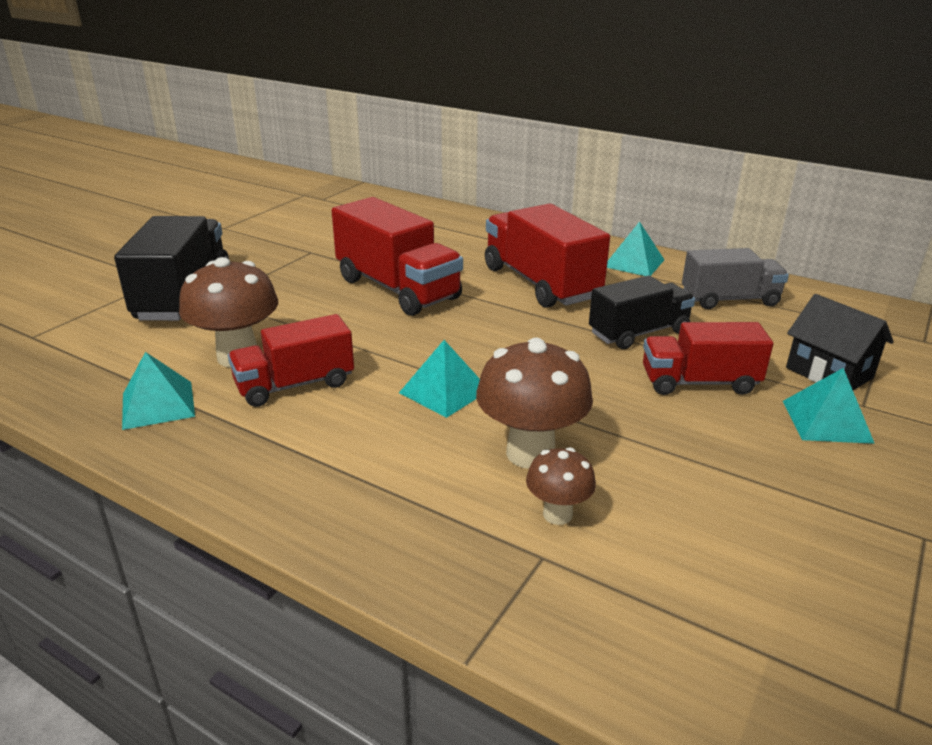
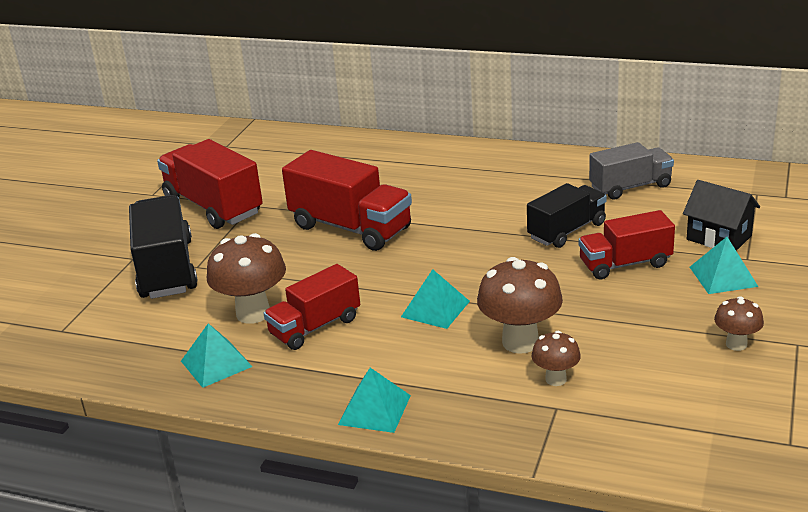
camera: 10 degrees left, 0 degrees up
red truck [485,204,610,308] -> red truck moved to [157,139,263,229]
turquoise pyramid [607,221,664,276] -> turquoise pyramid moved to [338,368,411,433]
none -> brown mushroom [714,296,764,351]

